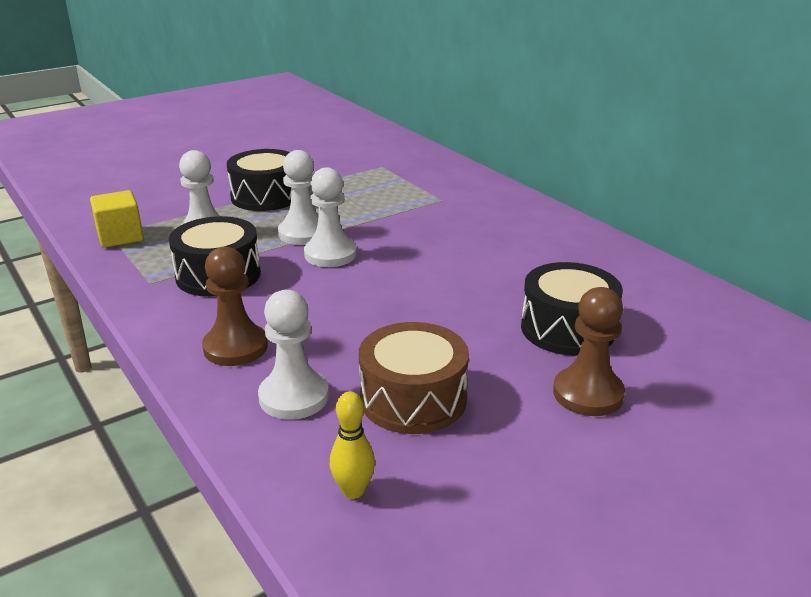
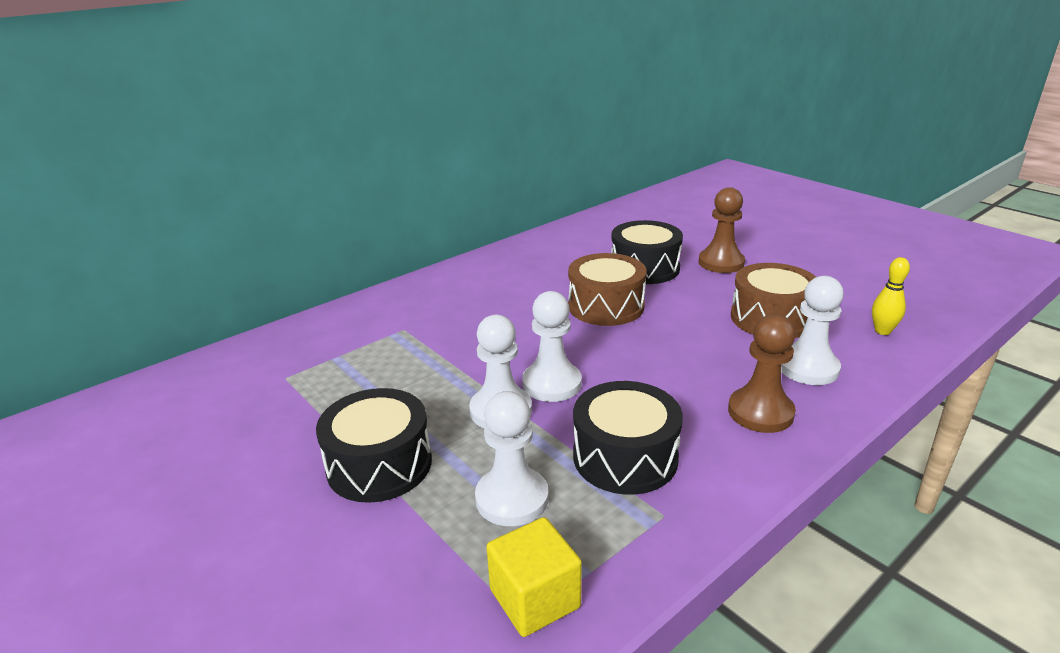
camera: 95 degrees left, 0 degrees up
none -> brown drum [568,253,647,326]

